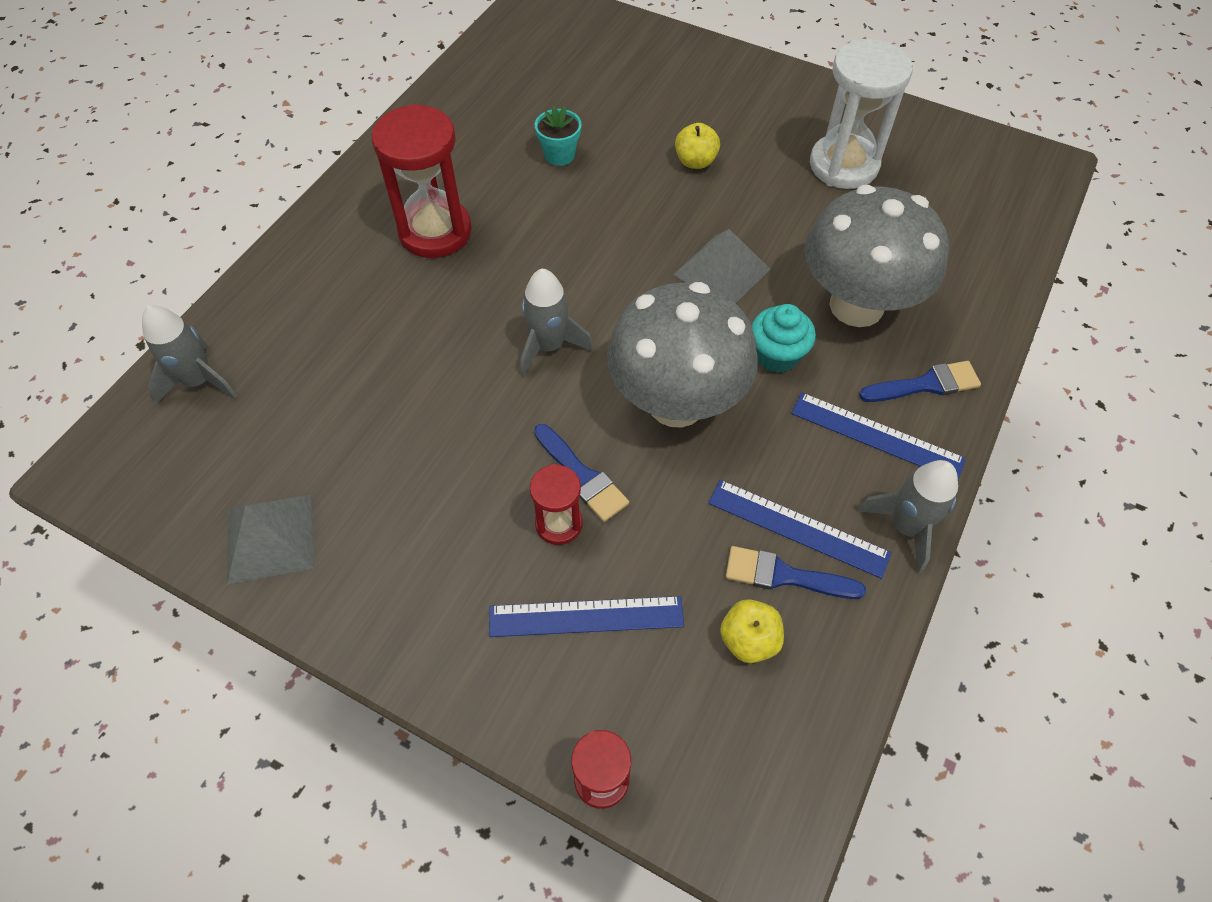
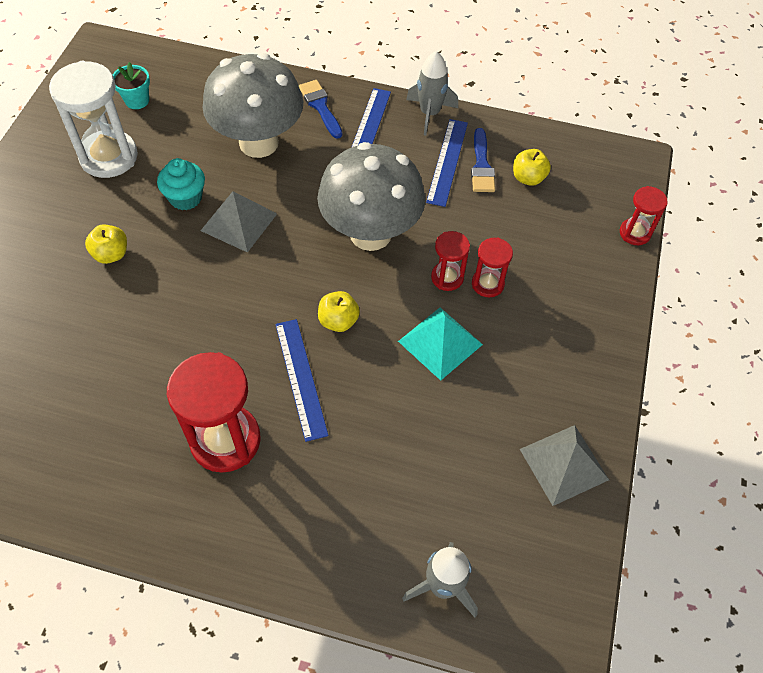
camera: 105 degrees left, 0 degrees up
blue ruler [489,596,684,637] -> blue ruler moved to [275,319,329,442]
grey rocket [520,269,593,377] -> yellow apple [318,291,360,332]
blue brush [534,424,629,522] -> red hourglass [431,231,470,291]
turquoise flower pot [535,106,582,166] -> turquoise flower pot moved to [113,62,150,109]
turquoise cupcake [751,304,816,373] -> turquoise cupcake moved to [157,158,205,210]
none -> turquoise pyramid [398,307,483,381]

